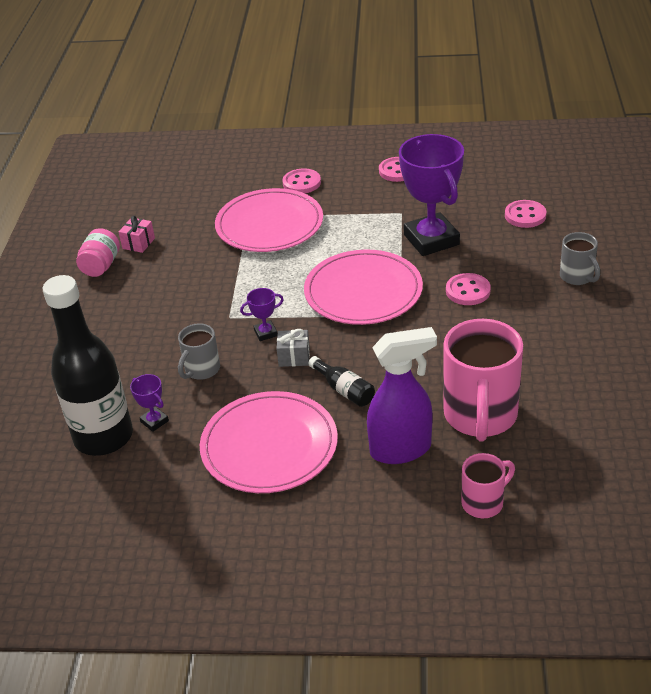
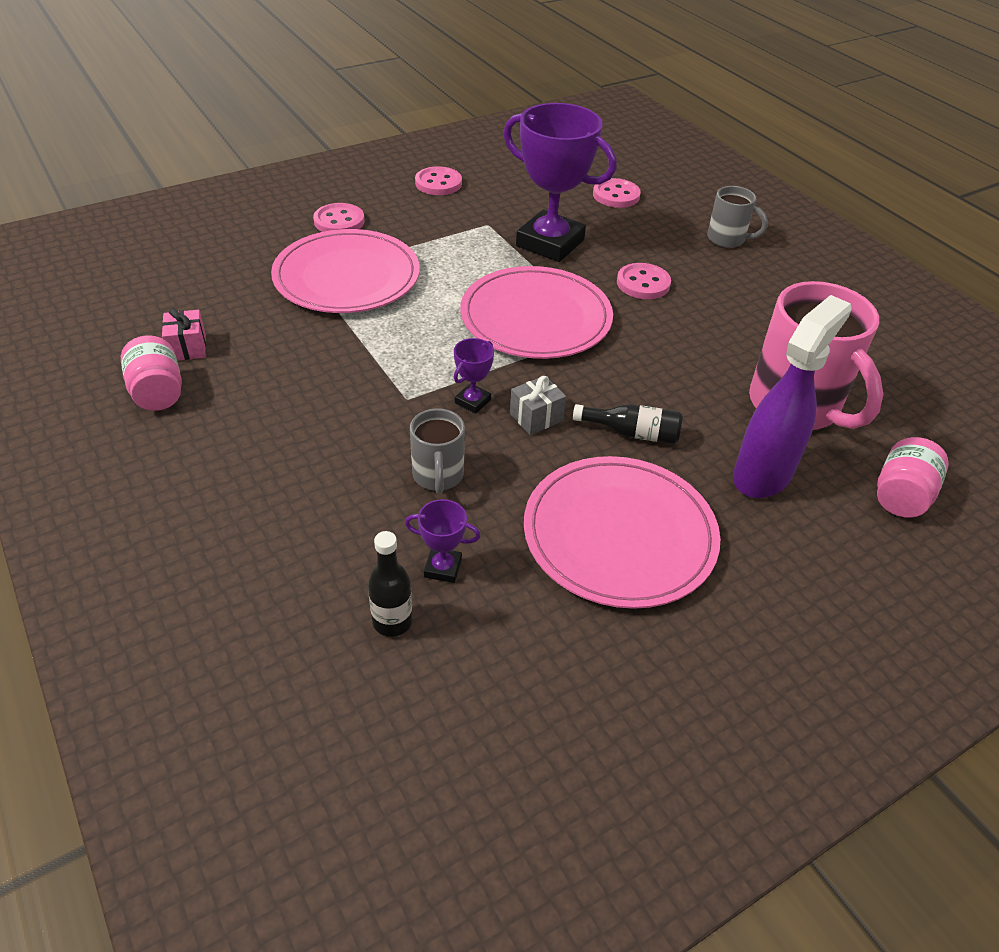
camera: 40 degrees left, 5 degrees up
black bottle [43,275,133,456] -> black bottle [368,531,413,637], size x0.42
pink mug [461,453,515,518] -> pink jar [877,437,949,518]

